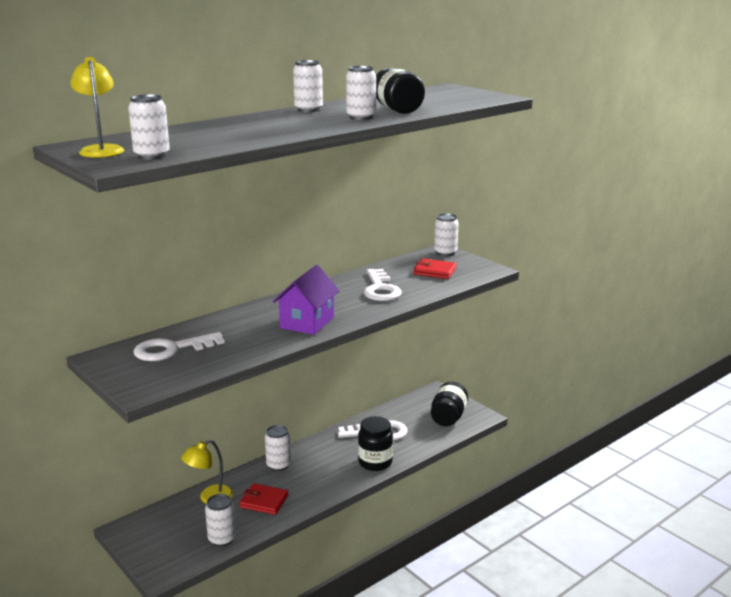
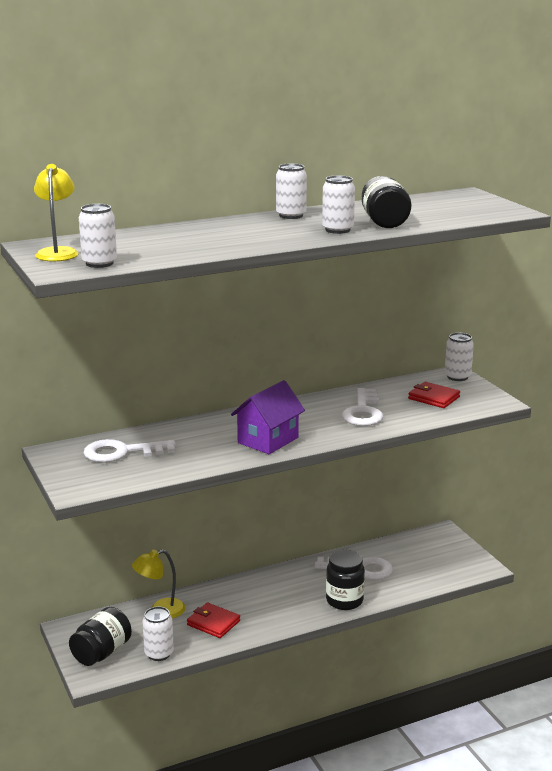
camera: 15 degrees right, 0 degrees up
white can [265,425,291,471] -> none
black jar [431,382,468,426] -> black jar moved to [69,607,132,666]

